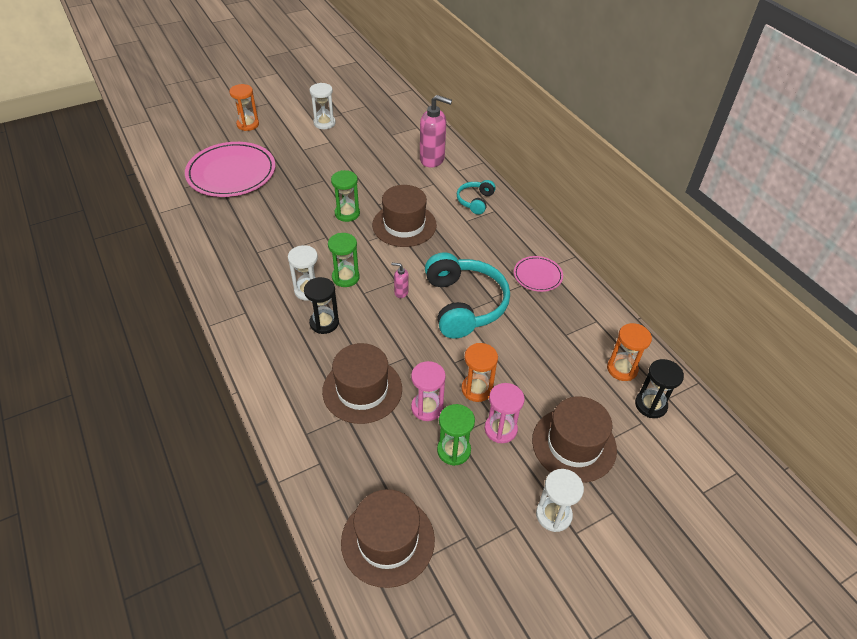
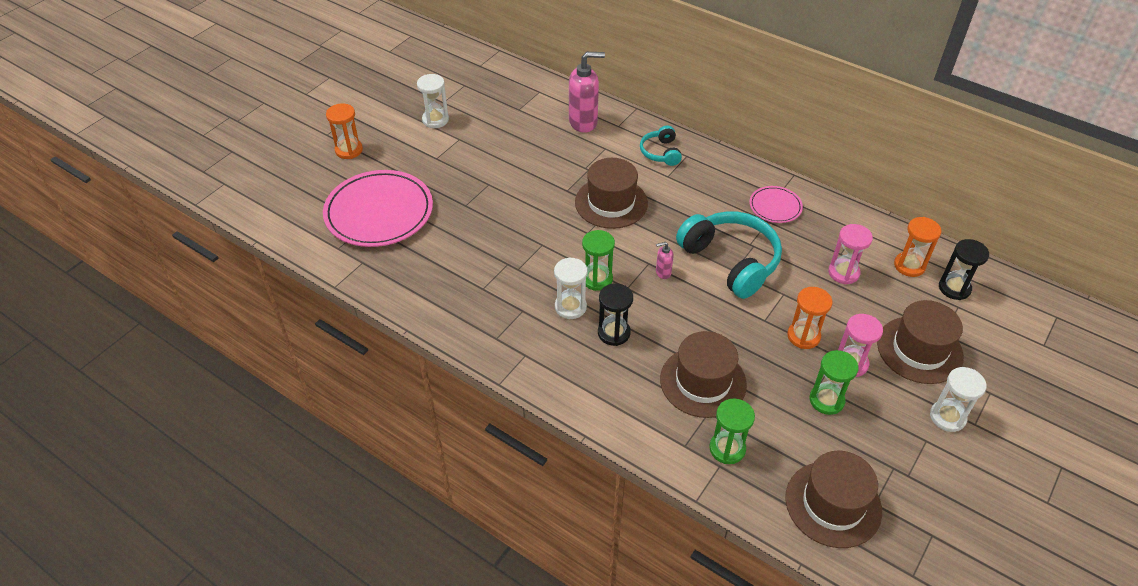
camera: 25 degrees left, 0 degrees up
green hourglass [331,170,360,222] -> green hourglass moved to [709,398,755,464]
pink hourglass [411,361,446,421] -> pink hourglass moved to [828,224,873,284]

